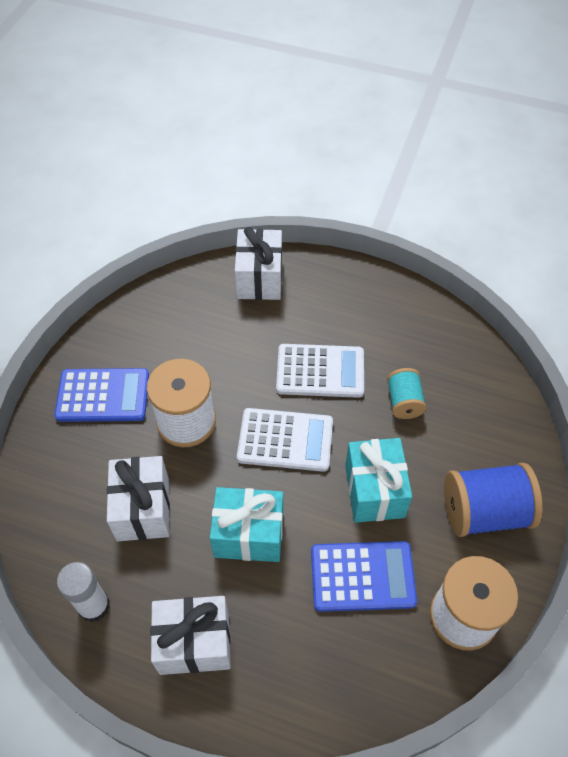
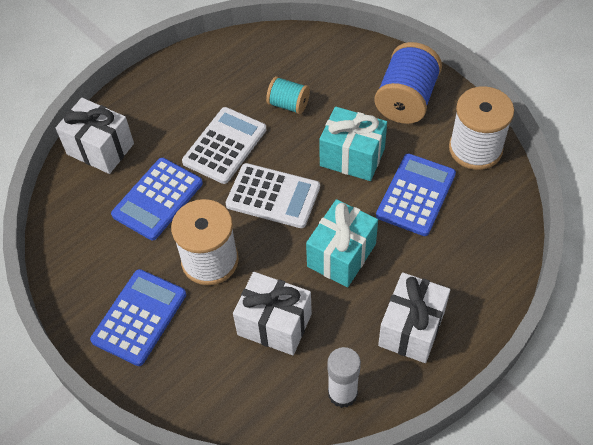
camera: 60 degrees left, 0 degrees up
white calculator [237,408,333,472] -> white calculator turned 75 degrees clockwise [226,163,320,228]
none -> blue calculator [111,158,203,240]

